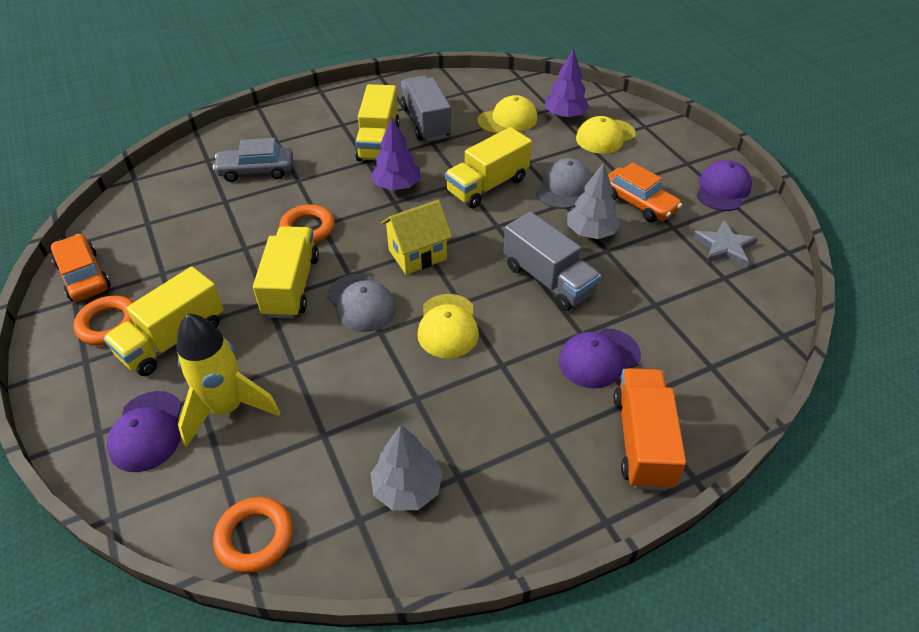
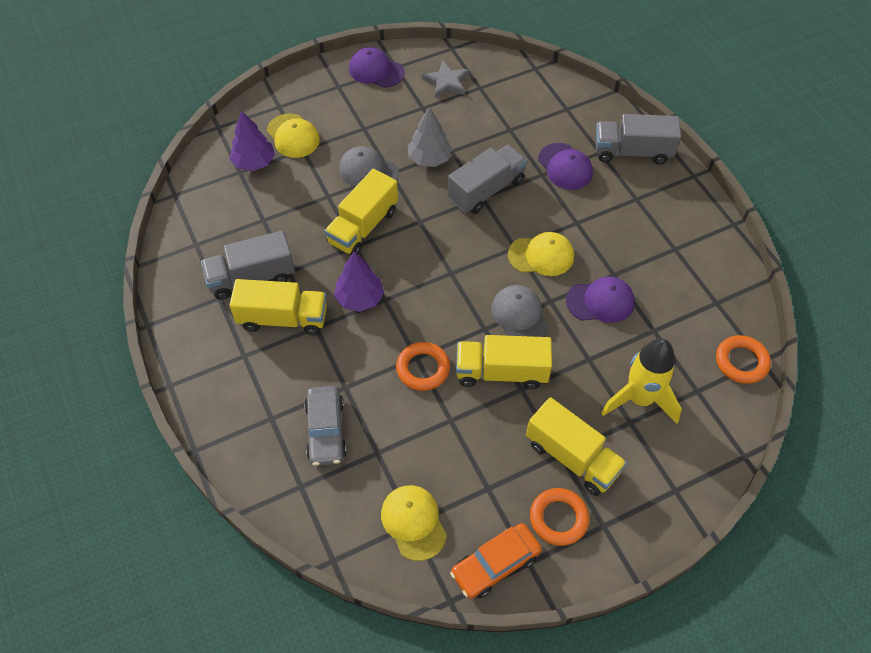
camera: 90 degrees left, 10 degrees up
purple cap [107,391,182,472] -> purple cap moved to [566,276,635,323]
grey cap [327,274,396,332] -> grey cap turned 75 degrees counterclockwise [491,285,548,337]
grey tree [370,425,443,511] -> none
yellow house [381,200,452,275] -> none
yellow truck [445,127,532,208] -> yellow truck turned 75 degrees clockwise [325,169,398,255]
yellow cap [478,95,538,134] -> yellow cap moved to [381,485,447,561]
orange car [608,162,682,222] -> none
orange truck [614,368,686,490] -> grey truck [595,114,681,165]

